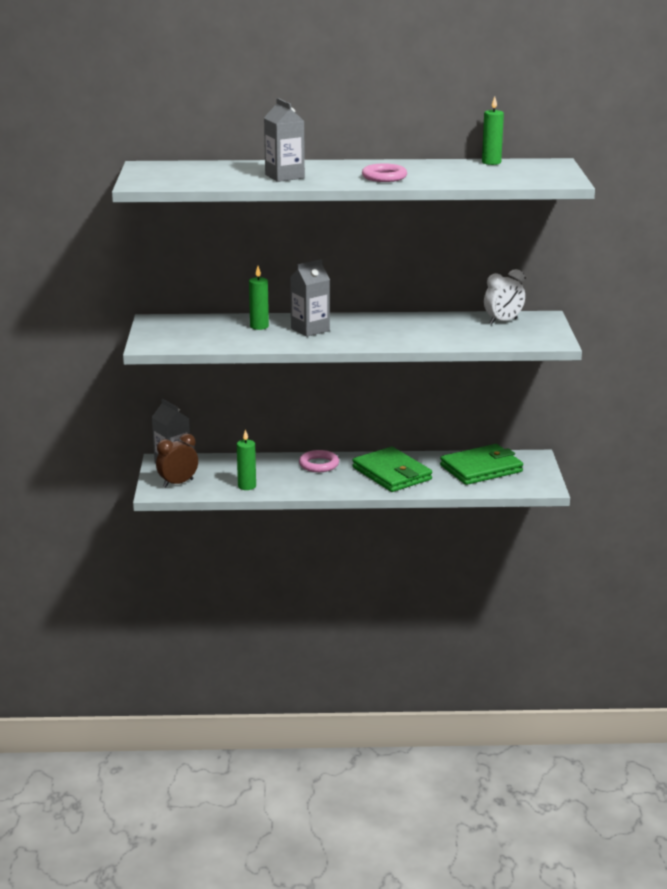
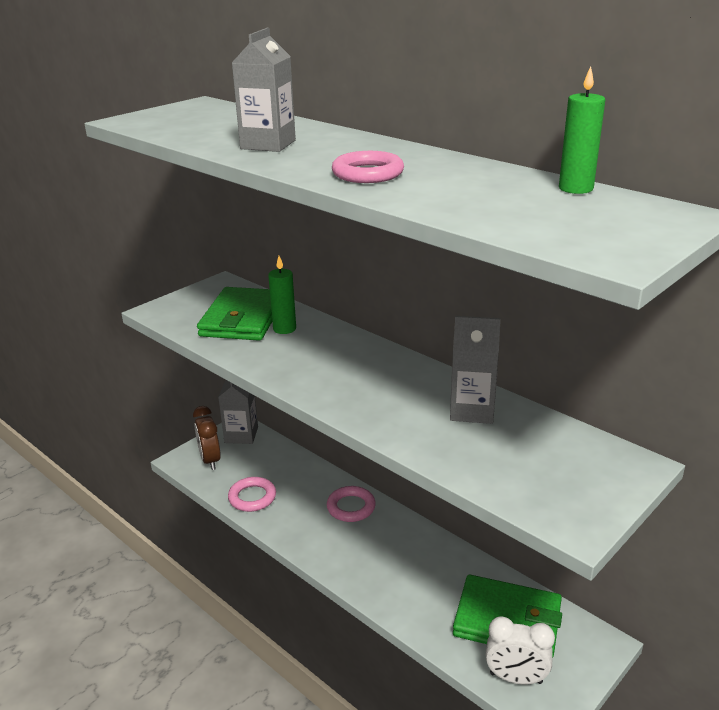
camera: 45 degrees right, 5 degrees up
brown clock [156,433,198,488] -> brown clock turned 120 degrees counterclockwise [193,406,221,470]
green candle [237,429,256,490] -> pink ring [228,477,276,512]
grey carton [290,259,330,337] -> grey carton moved to [450,316,501,424]
green wallet [352,447,432,492] -> green wallet moved to [197,287,272,341]
white clock [484,269,525,324] -> white clock moved to [486,616,555,685]

